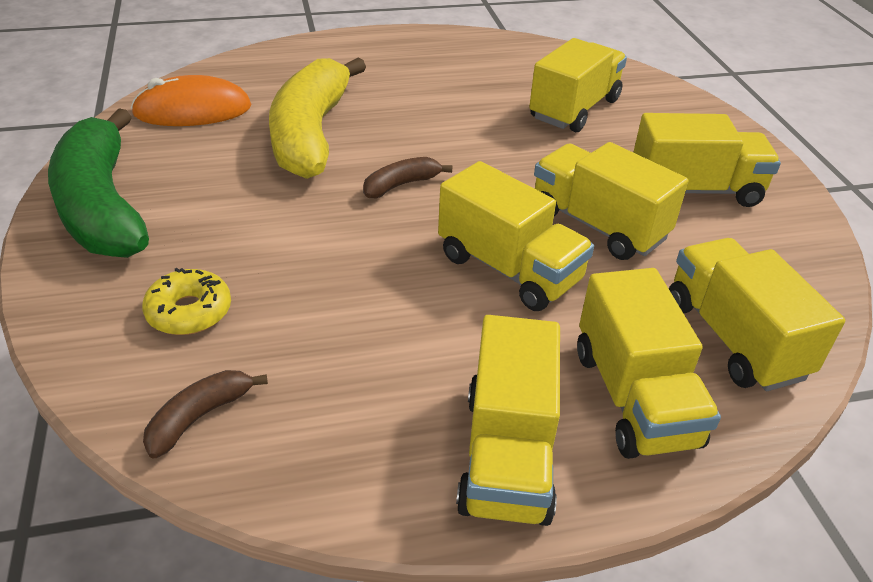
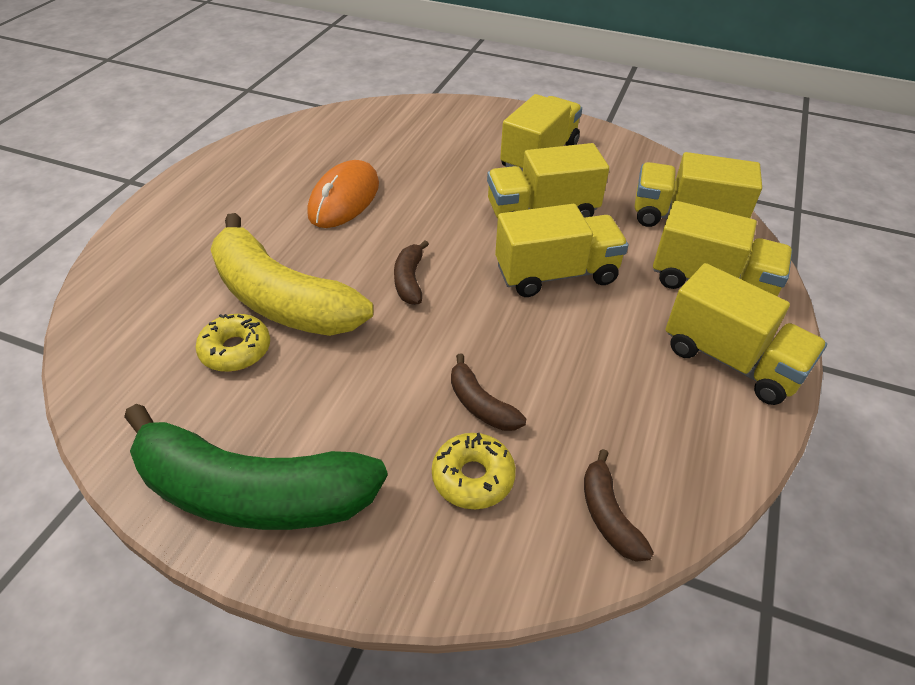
camera: 55 degrees left, 5 degrees up
orange mouse [131,75,251,126] -> orange mouse moved to [307,160,379,228]
yellow truck [529,38,627,132] -> none
none -> yellow donut [195,314,270,372]
none -> brown banana [451,354,527,431]

